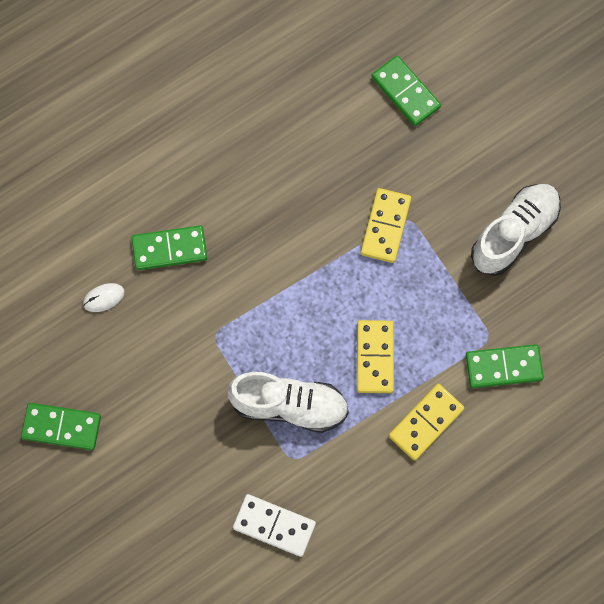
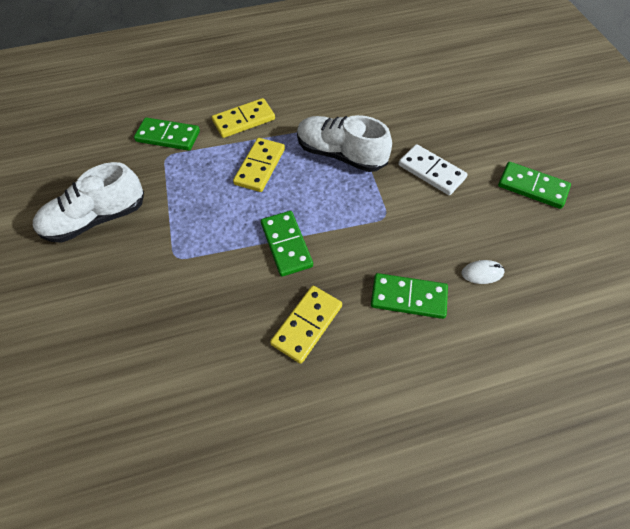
camera: 160 degrees left, 15 degrees down
white domino [233,494,316,557] -> white domino moved to [398,144,467,195]
yellow domino [361,188,411,263] -> yellow domino moved to [270,286,342,364]
green domino [371,56,441,126] -> green domino moved to [261,211,313,277]

